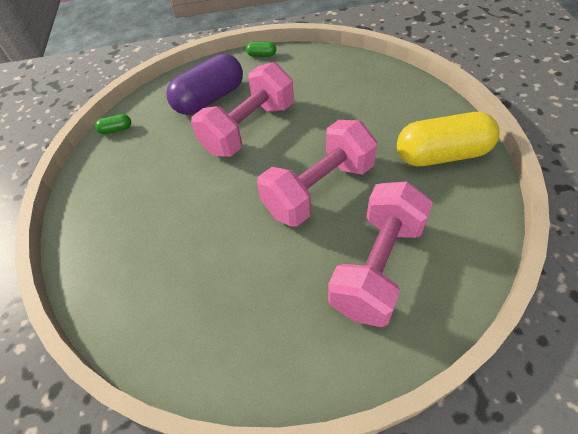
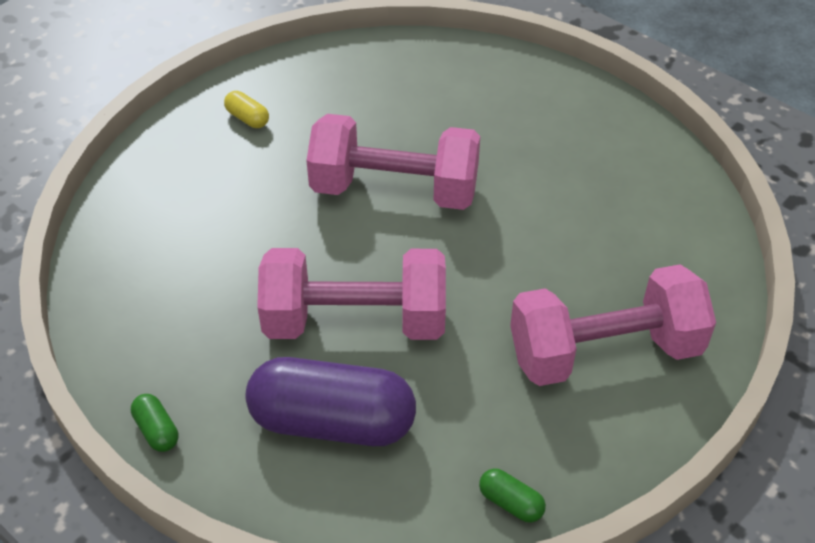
camera: 135 degrees left, 5 degrees down
pink dumbbell [328,181,433,327] -> pink dumbbell moved to [510,264,716,386]
yellow capsule [397,112,500,166] -> yellow capsule [224,91,269,128], size x0.41

